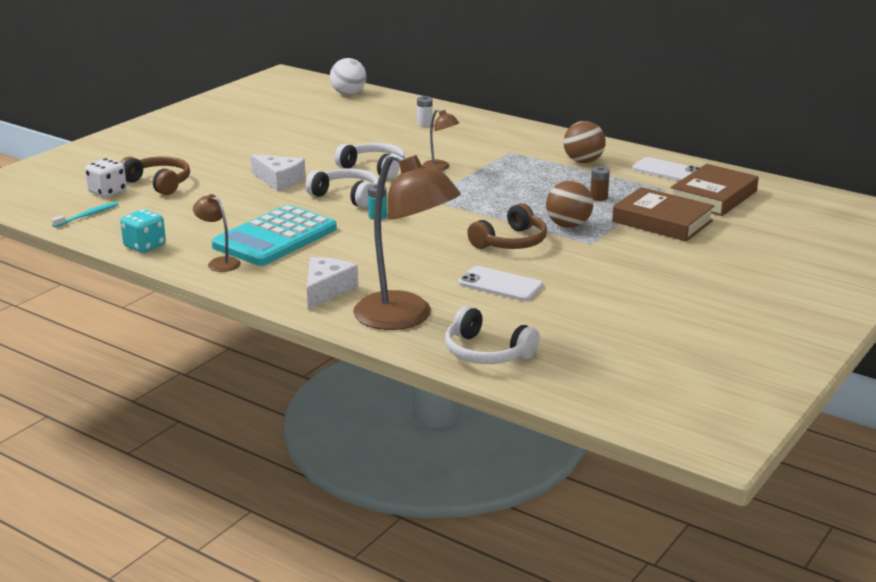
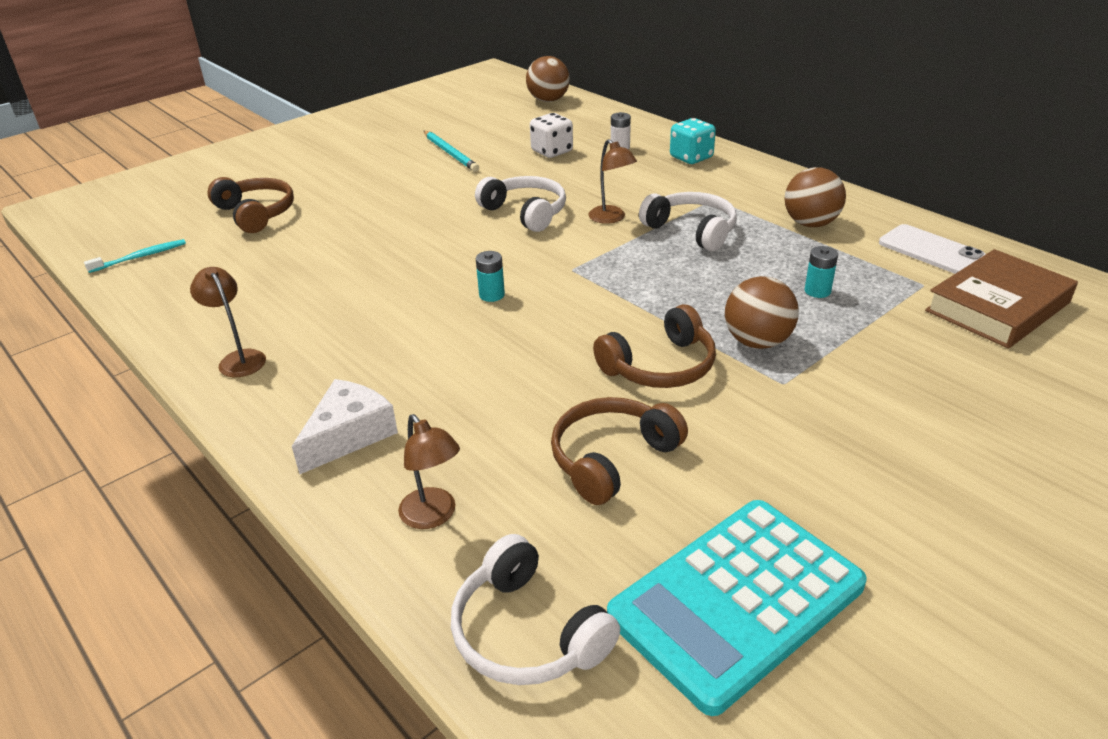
camera: 15 degrees right, 10 degrees up
white dice [85,158,127,197] -> white dice moved to [530,113,573,158]
turquoise dice [120,209,166,253] -> turquoise dice moved to [670,118,716,164]
turquoise calculator [212,205,337,266] -> turquoise calculator moved to [607,500,867,716]
white cheese [251,154,306,191] -> none
white headphones [305,168,379,208] -> white headphones moved to [639,192,737,251]
white ball [330,58,366,95] -> brown ball [526,56,570,102]
brown lamp [353,152,461,330] -> brown lamp [398,414,460,529], size x0.45
white phone [458,266,543,301] -> brown headphones [551,397,688,505]
brown battery [590,166,610,201] -> turquoise battery [804,246,838,298]
brown book [612,187,714,241] -> none
none -> turquoise pencil [424,131,479,172]

